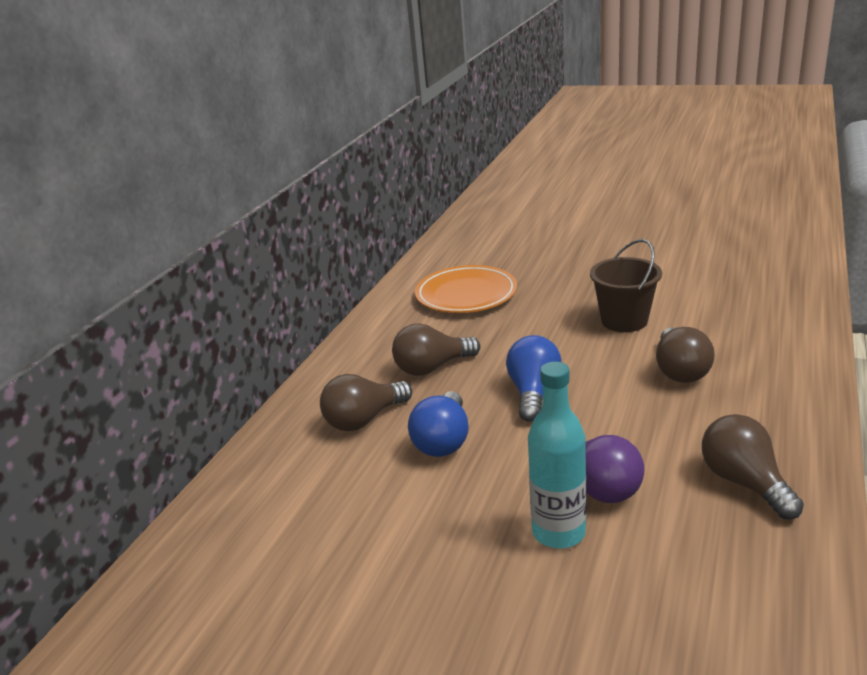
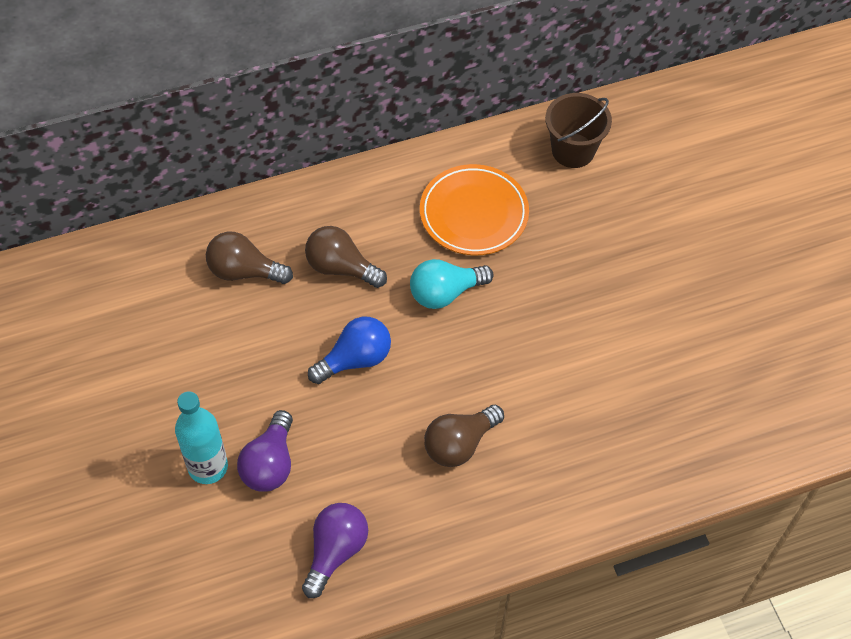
camera: 45 degrees right, 30 degrees up
blue light bulb [408,391,469,457] -> none
brown bucket [590,239,662,332] -> brown bucket moved to [545,93,612,168]
brown light bulb [702,414,804,519] -> purple light bulb [302,503,368,598]
none -> turquoise light bulb [410,259,494,309]

